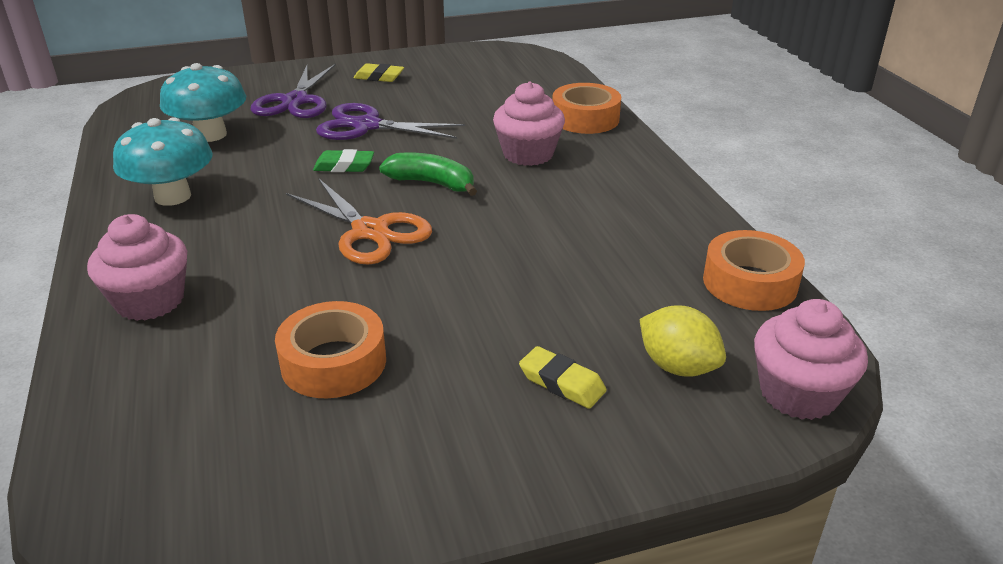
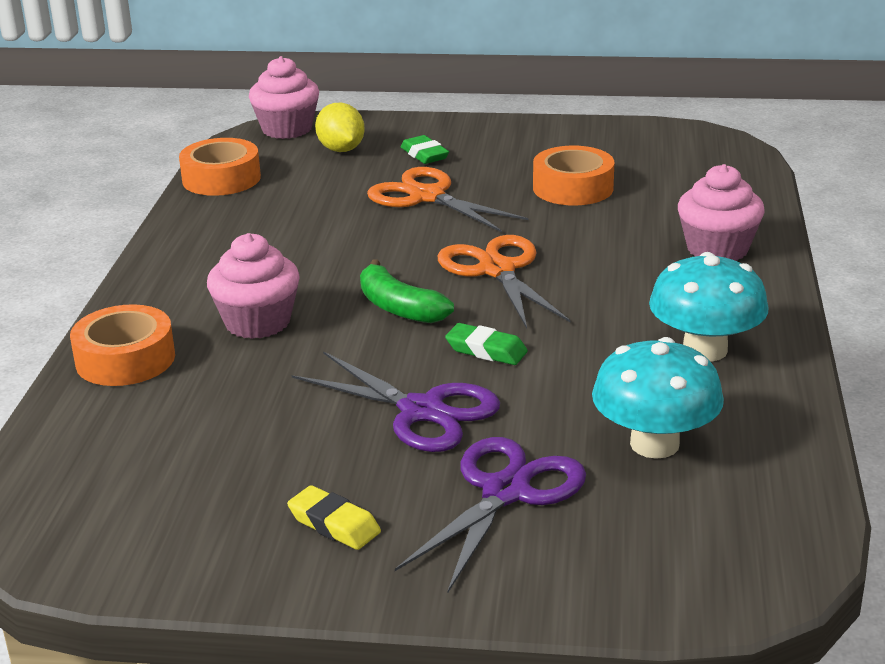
camera: 155 degrees left, 5 degrees down
yellow eraser [519,346,607,409] -> green eraser [401,135,449,164]
none -> orange scissors [367,167,528,232]

